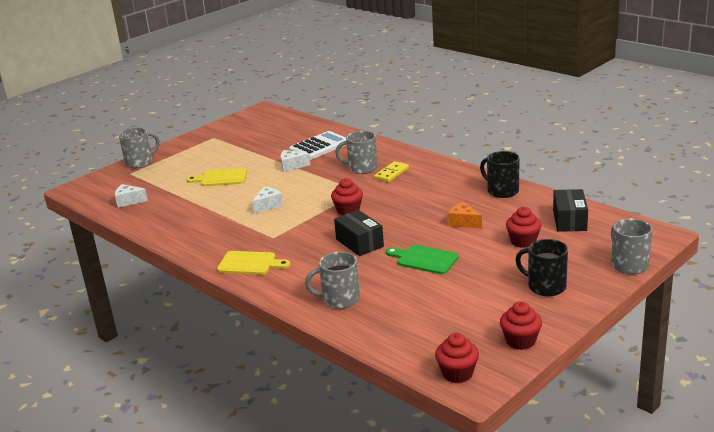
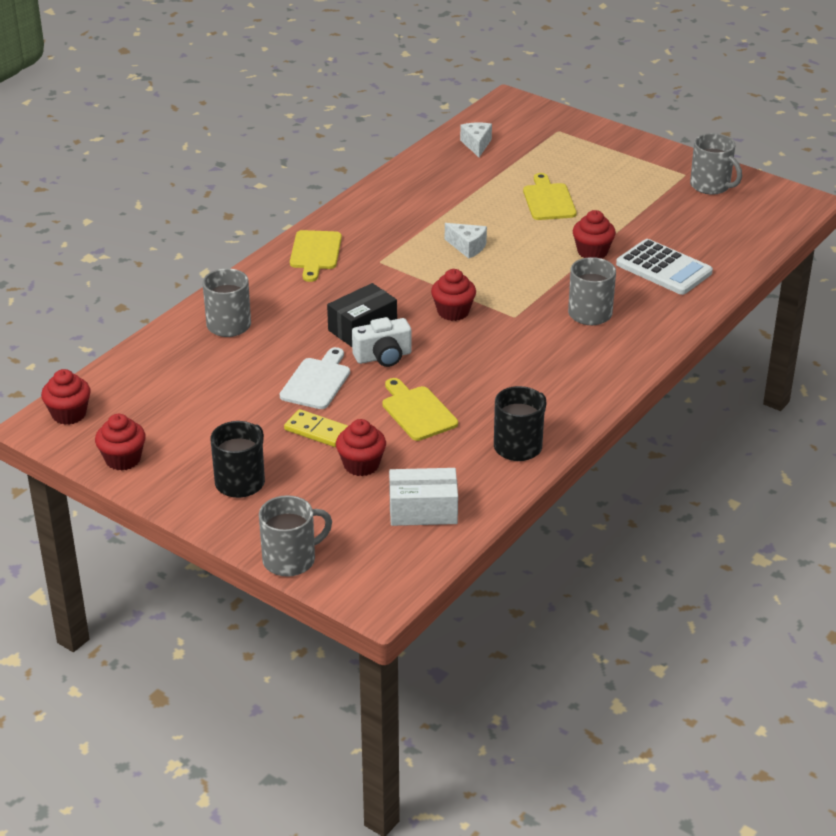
camera: 80 degrees right, 10 degrees up
grey mug [119,128,159,168] -> grey mug moved to [690,133,742,195]
white cheese [280,150,310,172] -> red cupcake [573,210,616,259]
yellow domino [374,161,409,182] -> yellow domino moved to [284,409,348,447]
green cutting board [386,245,459,274] -> white cutting board [280,347,350,409]
orange cheese [448,202,482,229] -> yellow cutting board [382,378,458,441]
black box [553,189,588,232] -> white box [389,468,458,526]
none -> white camera [352,317,411,367]

